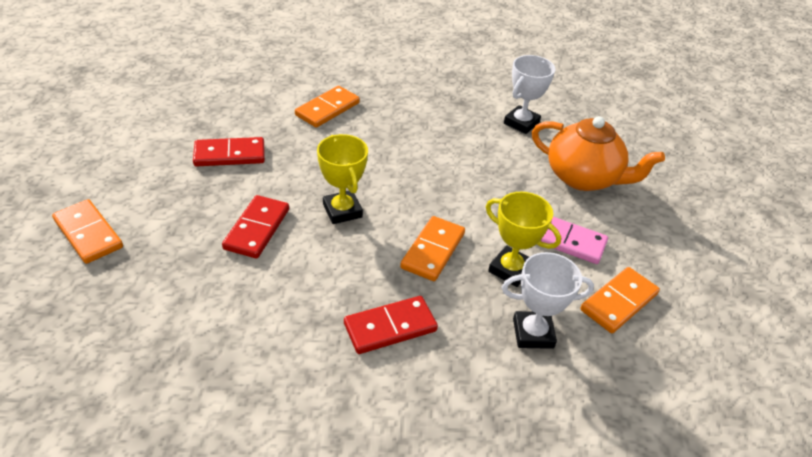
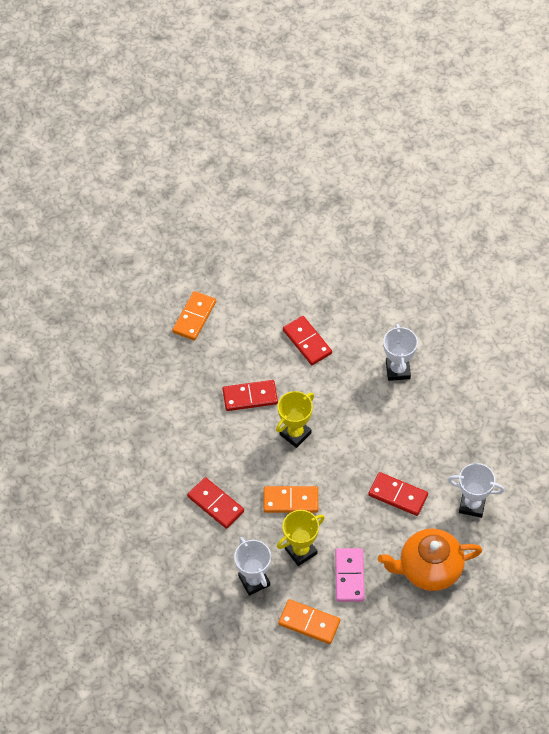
camera: 70 degrees right, 15 degrees up
orange domino [295,86,360,128] -> white trophy [383,324,418,381]
yellow trophy [486,191,561,287] -> yellow trophy turned 45 degrees clockwise [277,510,325,566]
orange teapot [532,116,665,191] -> orange teapot turned 75 degrees clockwise [378,529,482,591]
none -> red domino [368,472,428,516]

